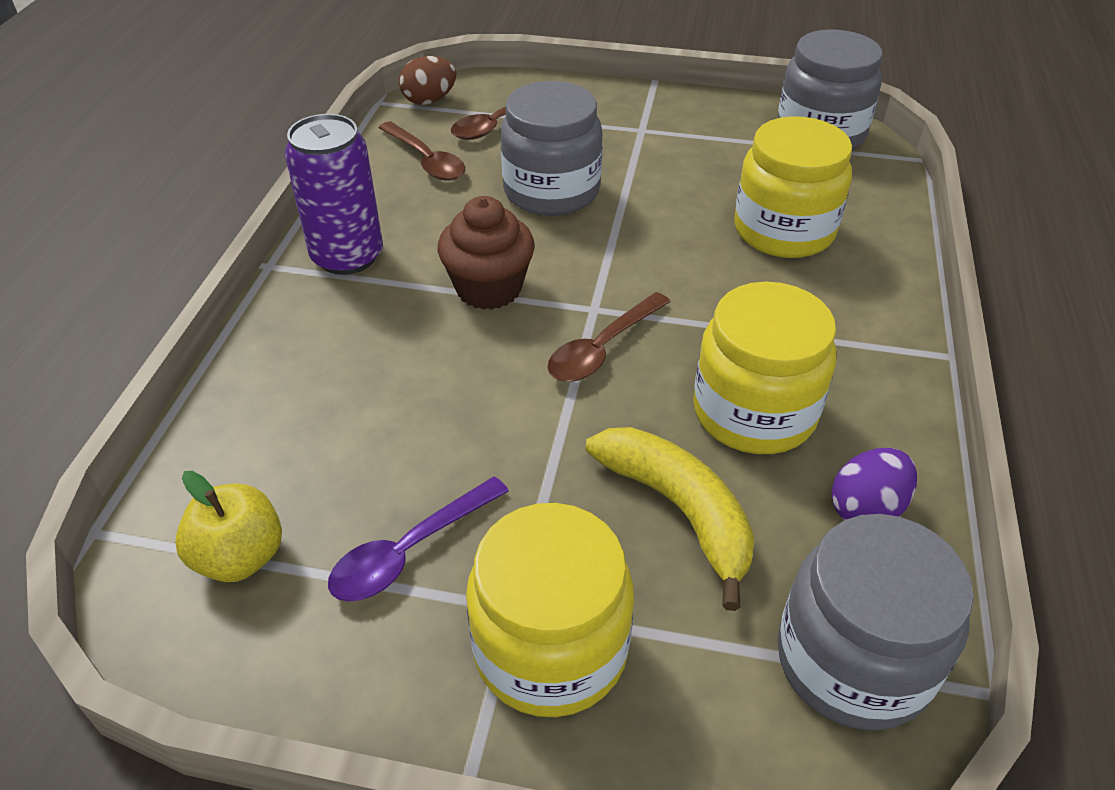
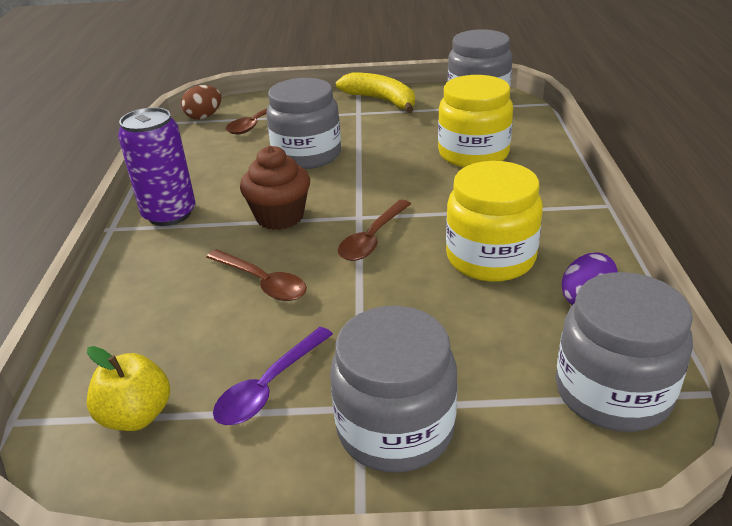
camera: 10 degrees left, 10 degrees down
brown spoon [378,121,465,181] -> brown spoon moved to [206,249,307,301]
yellow jar [466,503,634,717] -> grey jar [330,306,457,472]
yellow banana [586,427,754,611] -> yellow banana moved to [336,72,415,113]

